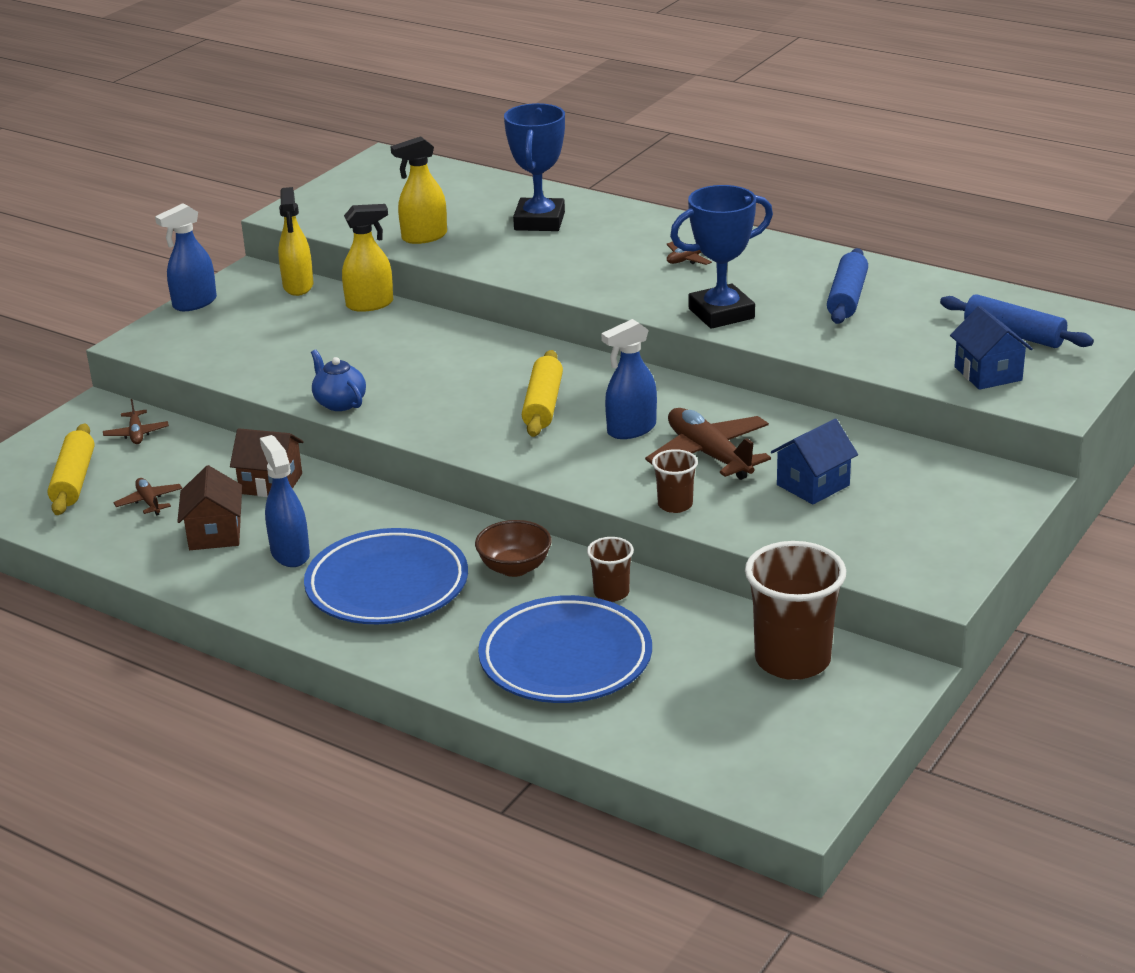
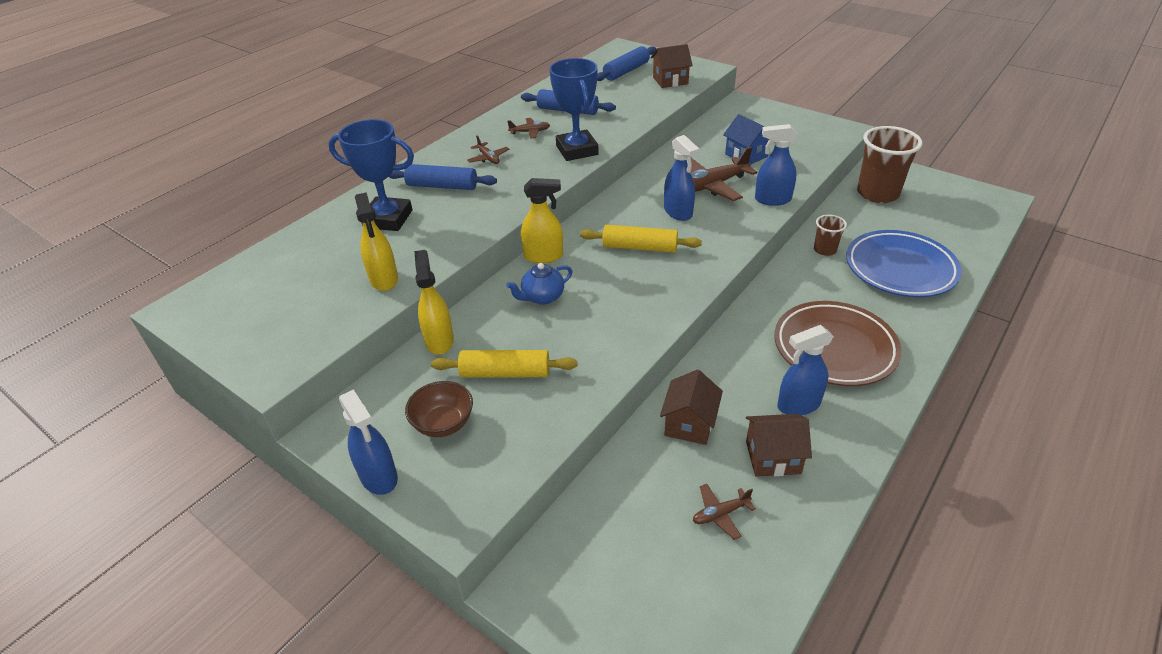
camera: 85 degrees left, 10 degrees up
yellow rolling pin [47,423,94,515] -> yellow rolling pin moved to [431,350,577,378]
brown plane [103,399,169,444] -> brown plane moved to [507,118,550,139]
yellow spray bottle [278,187,314,296] -> yellow spray bottle moved to [521,178,563,263]
blue plate [304,528,468,624] -> brown plate [774,301,902,386]
blue teapot [311,350,366,411] -> blue teapot moved to [506,263,573,305]
brown bowl [475,520,552,577] -> brown bowl moved to [405,381,473,437]
brown cup [652,449,698,513] -> blue spray bottle [755,124,797,206]
blue house [950,306,1033,390] -> brown house [651,44,693,88]
none -> blue rolling pin [389,164,497,190]

